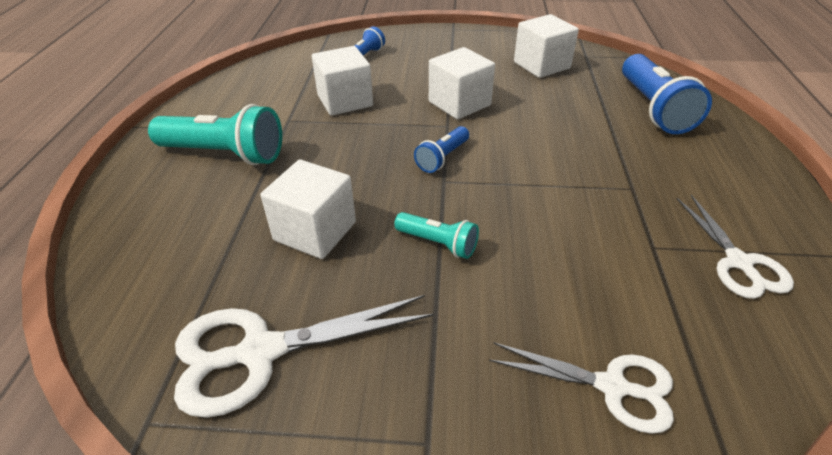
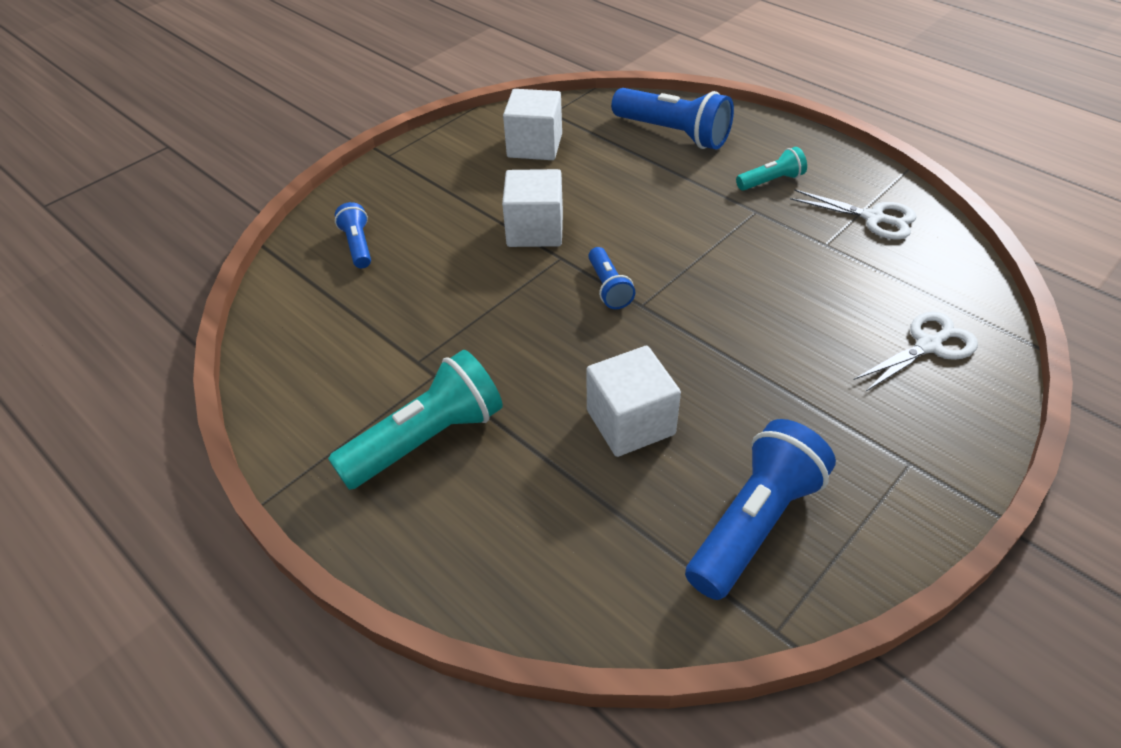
camera: 50 degrees left, 5 degrees up
white scissors [174,295,434,418] -> blue flashlight [685,419,836,600]
white cube [312,46,373,116] -> none
turquoise flashlight [394,212,479,259] -> turquoise flashlight moved to [736,147,807,191]

